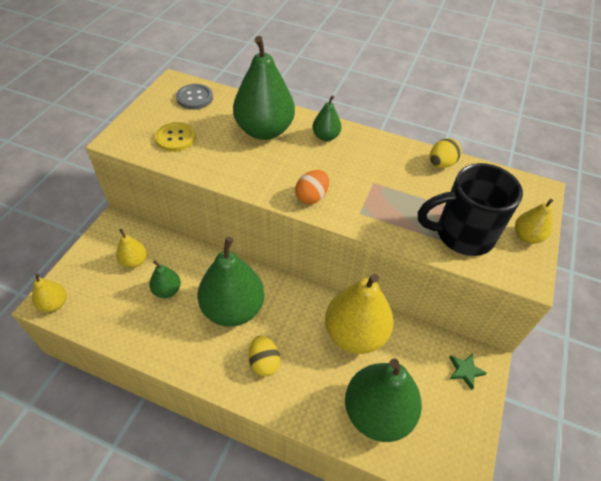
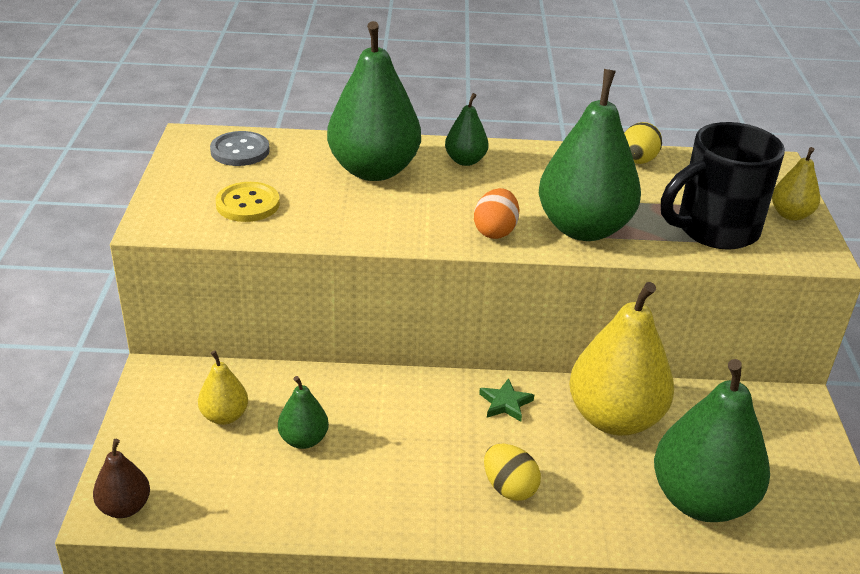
camera: 20 degrees left, 15 degrees down
yellow pear [32,273,66,312] -> brown pear [93,439,150,518]
green pear [198,237,265,327] -> green pear moved to [539,69,641,241]
green star [449,353,487,390] -> green star moved to [479,378,534,422]

